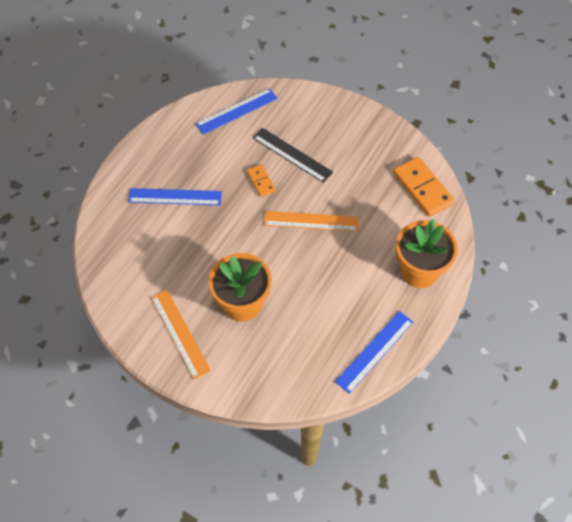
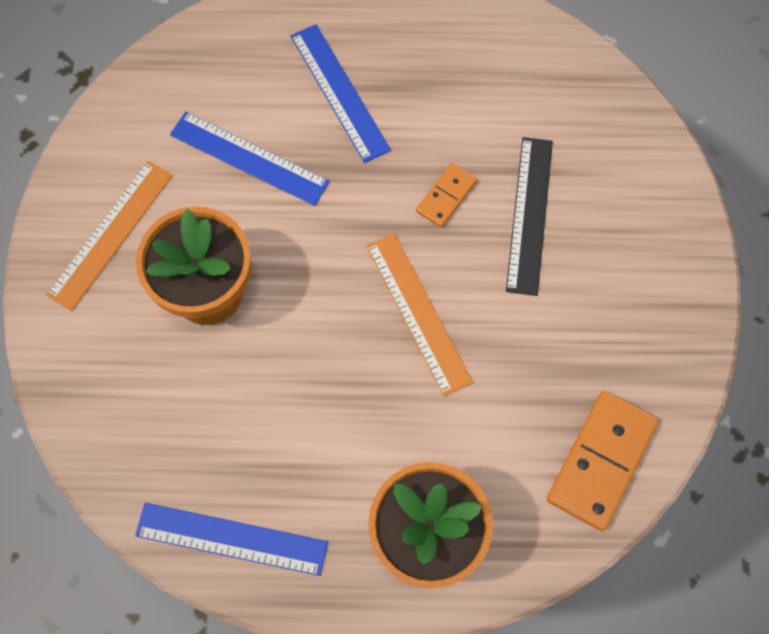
camera: 60 degrees right, 10 degrees up
blue ruler [195,88,278,134] -> blue ruler moved to [170,111,330,206]

